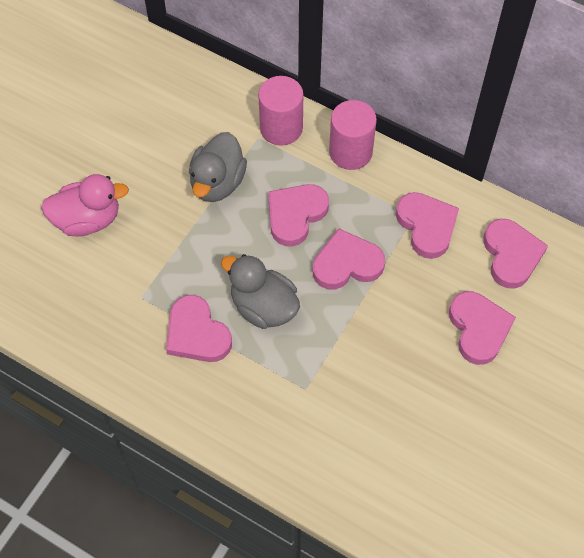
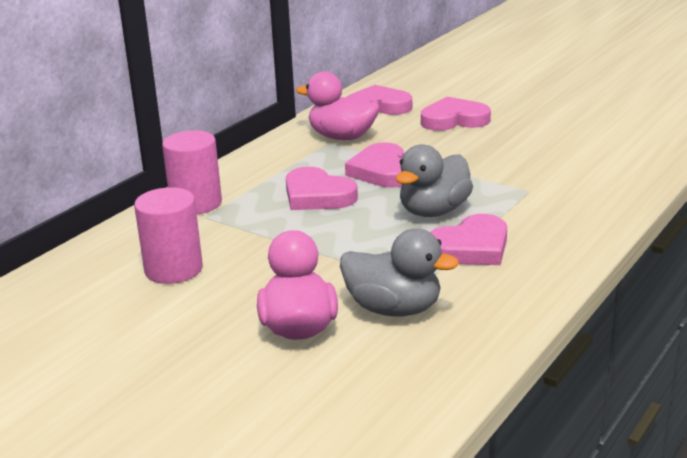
camera: 85 degrees left, 35 degrees down
grey duck [189,132,247,202] -> grey duck moved to [340,229,459,317]
pink cylinder [329,100,377,170] -> pink cylinder moved to [134,187,203,284]
pink heart [396,192,459,259] -> pink duck [296,71,379,140]

